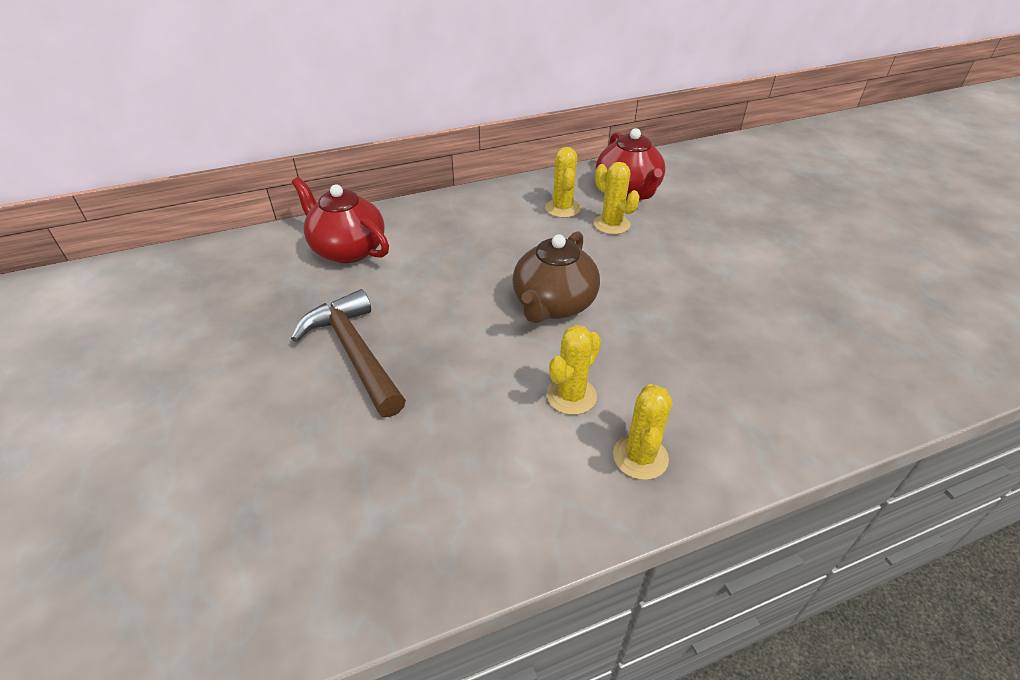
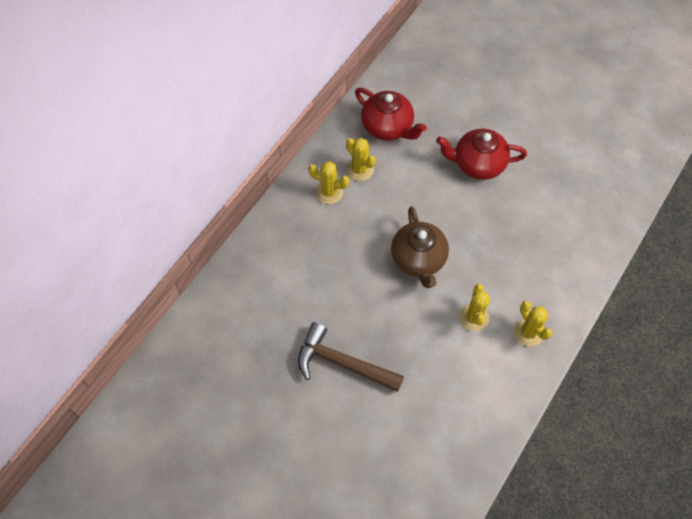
camera: 35 degrees left, 20 degrees up
red teapot [292,177,389,263] -> red teapot moved to [436,128,527,180]
yellow cactus [593,162,640,235] -> yellow cactus moved to [308,161,349,204]

